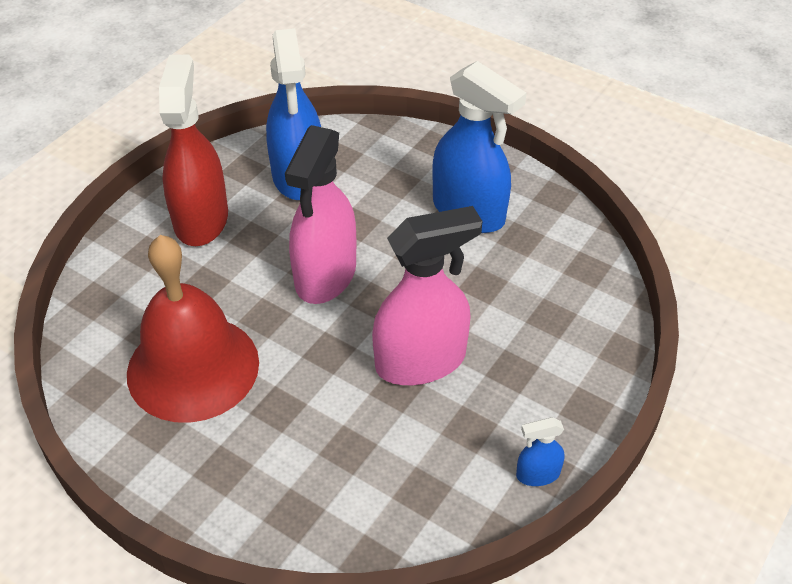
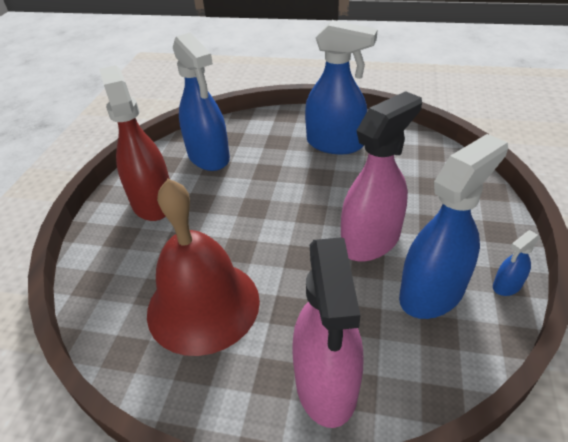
camera: 20 degrees left, 5 degrees down
pink spray bottle [285,125,356,304] -> pink spray bottle moved to [292,238,363,428]
none -> blue spray bottle [399,134,508,319]

